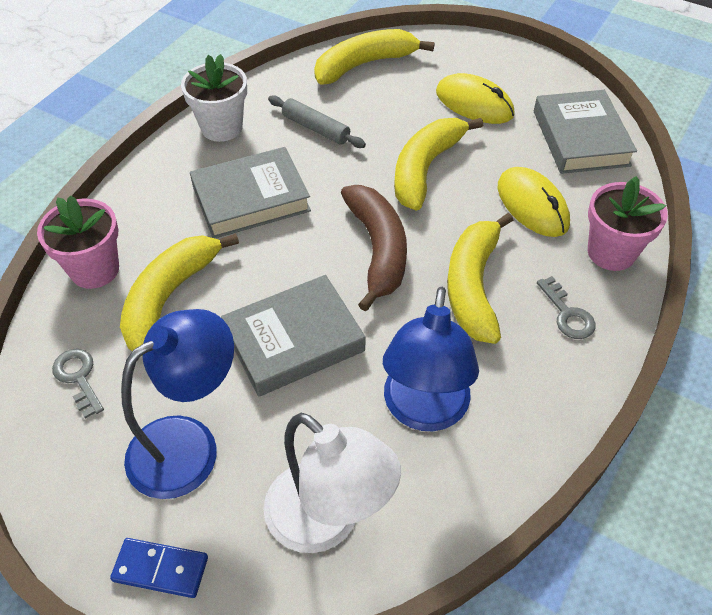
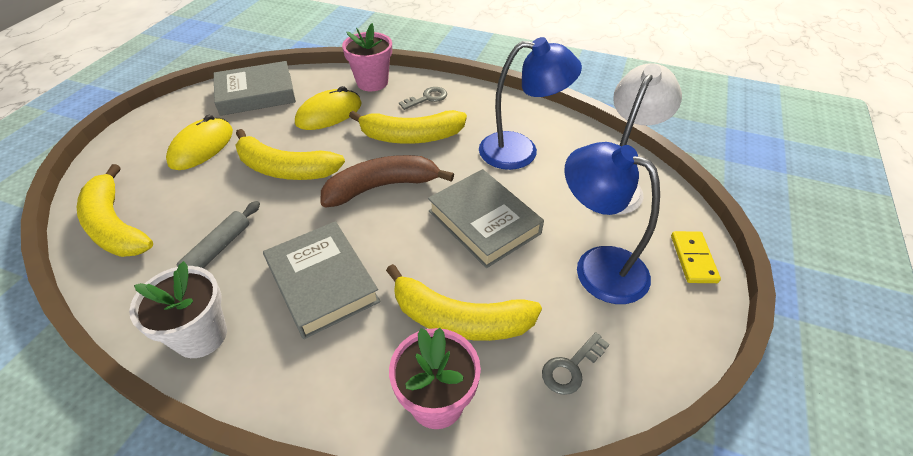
camera: 100 degrees left, 5 degrees down
blue domino [110,538,208,598] -> yellow domino [671,231,721,283]

